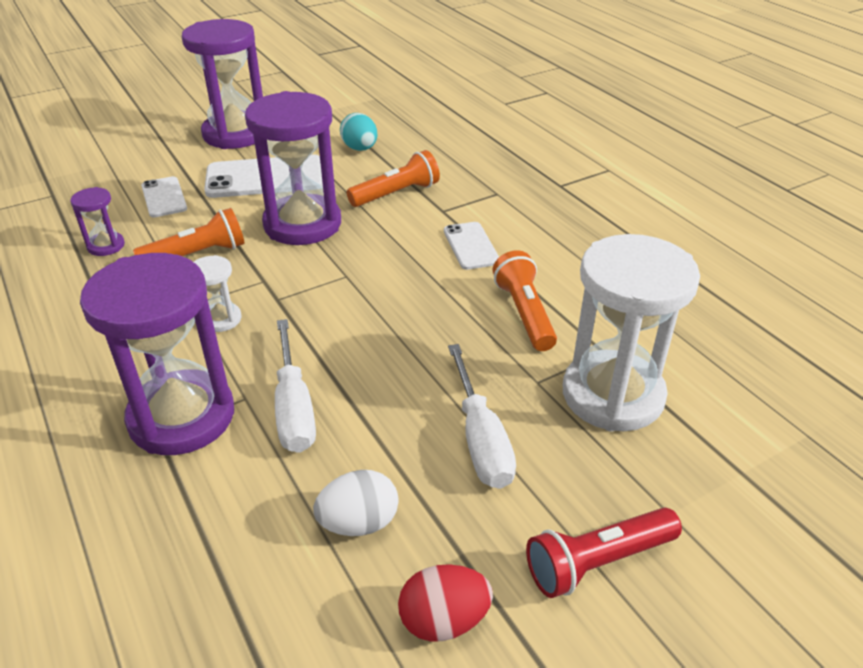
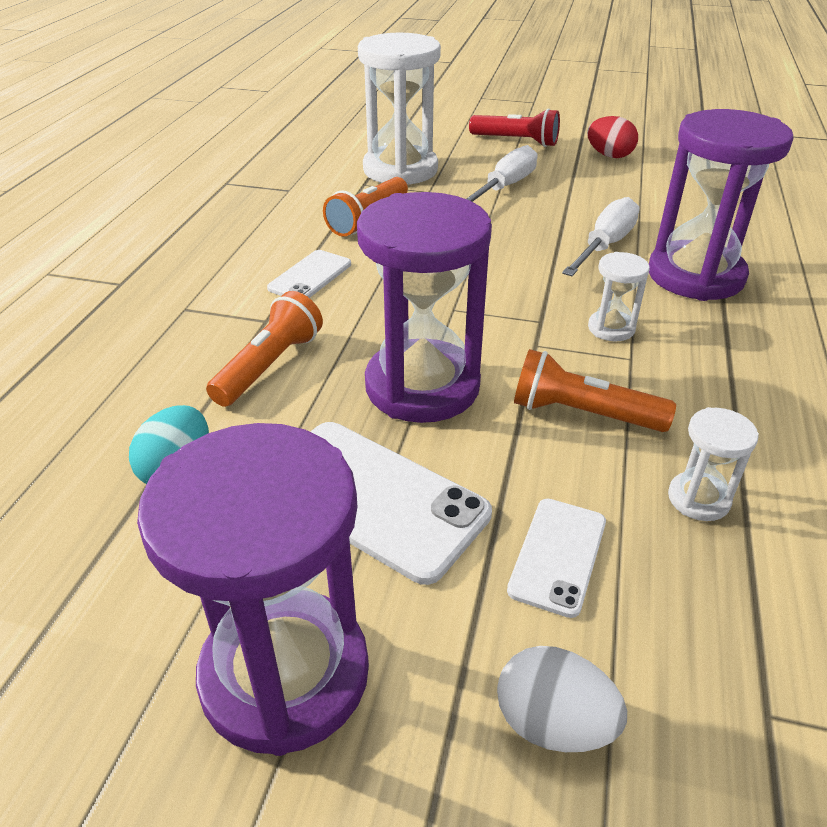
camera: 135 degrees left, 0 degrees up
purple hourglass [70,187,125,256] -> white hourglass [668,407,759,521]
white egg [313,470,399,536] -> white egg moved to [497,646,627,752]
orange flashlight [347,150,440,207] -> orange flashlight turned 105 degrees clockwise [206,291,323,407]

